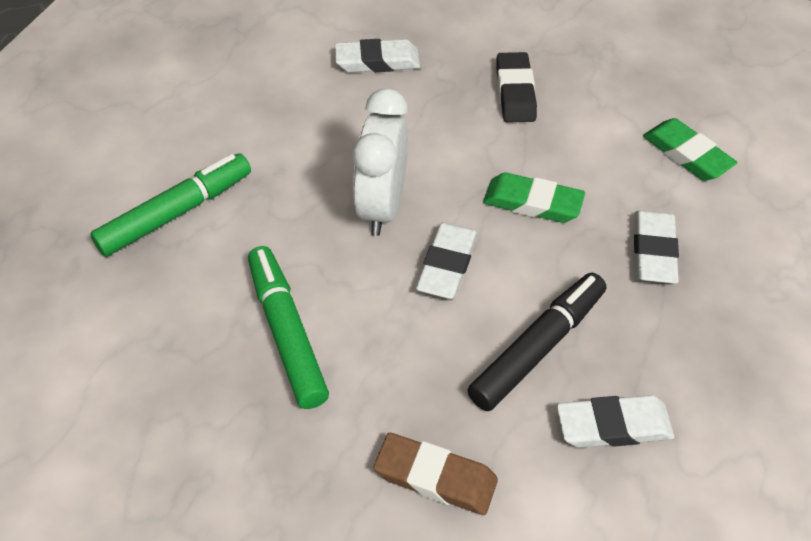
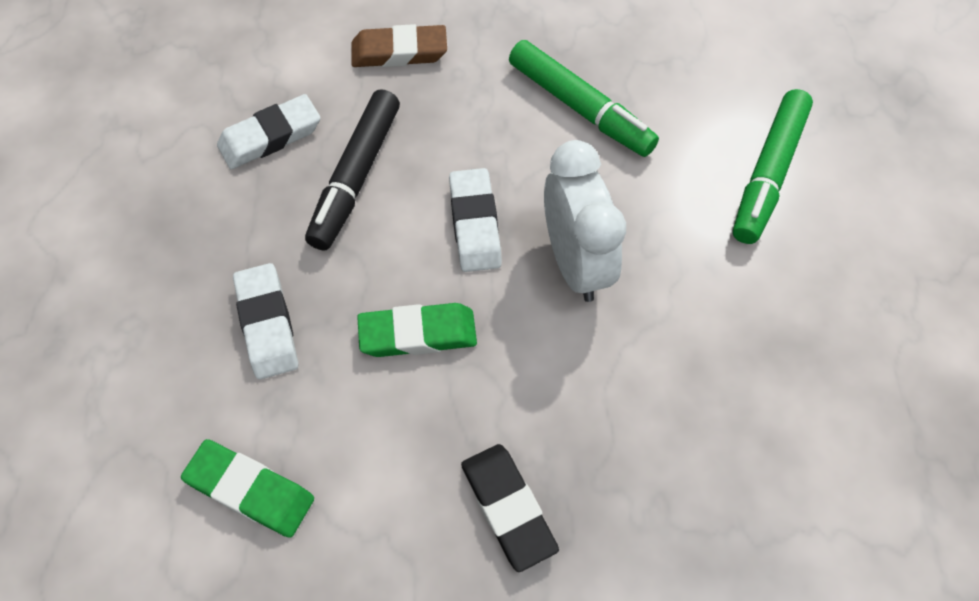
camera: 155 degrees right, 10 degrees up
white eraser [335,39,420,73] -> none

